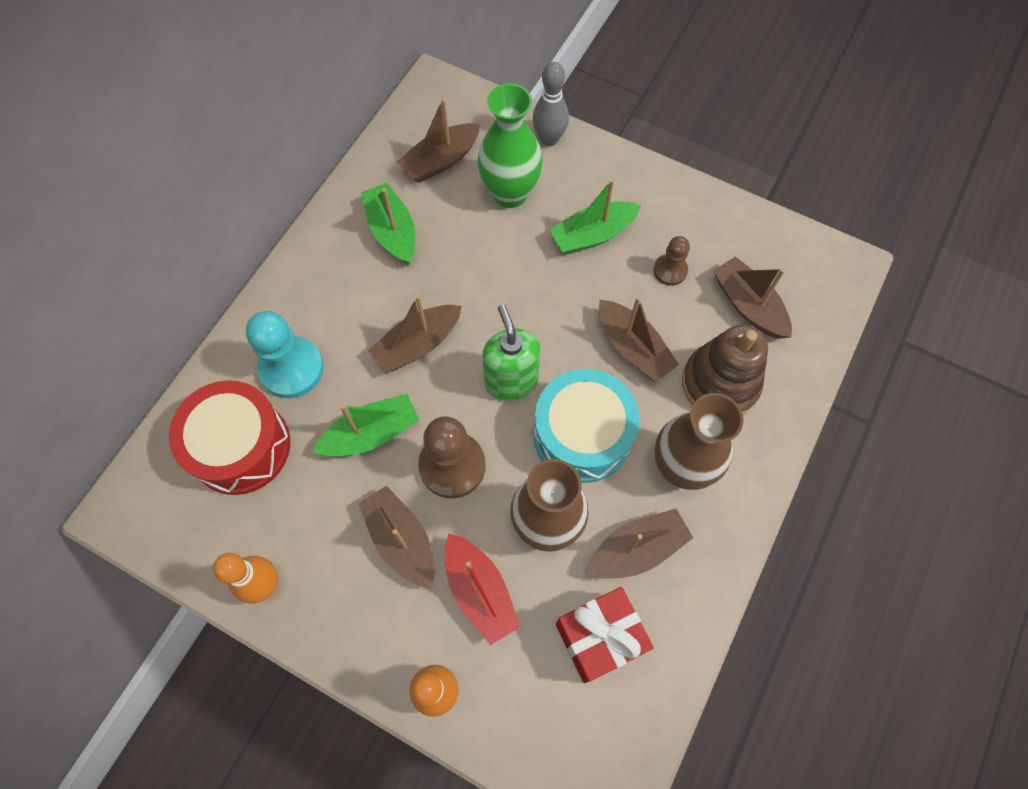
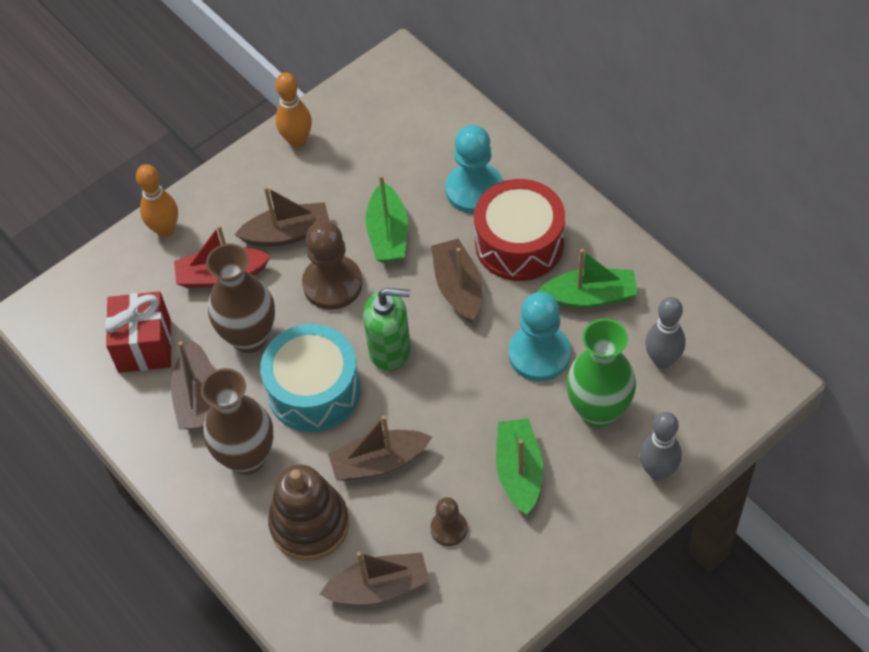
camera: 115 degrees right, 10 degrees down
red drum [169,380,290,495] -> red drum moved to [474,179,565,281]
brown boat [397,99,481,183] -> grey bowling pin [645,297,686,368]
none -> turquoise pawn [509,292,571,381]

